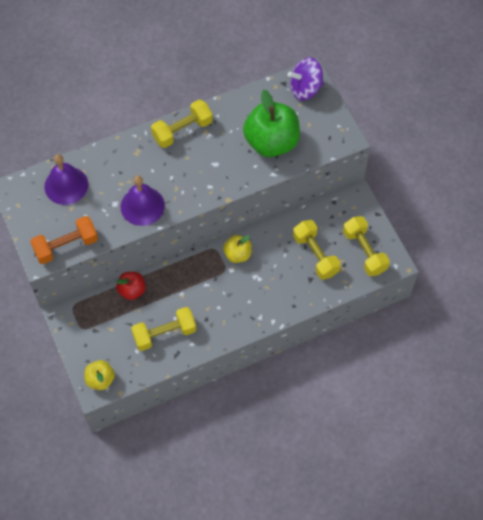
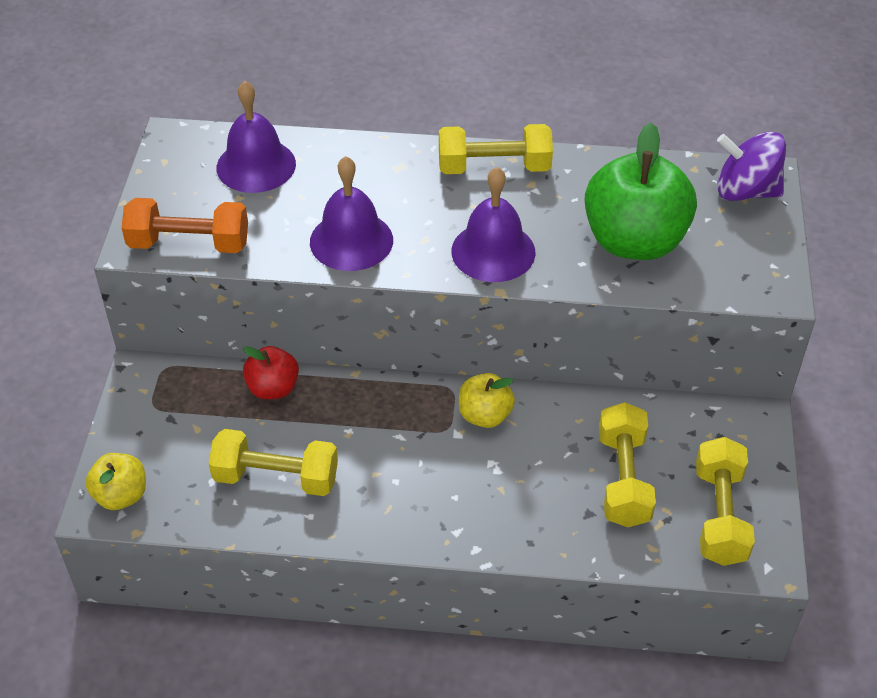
camera: 30 degrees right, 15 degrees down
none -> purple bell [451,167,536,282]

